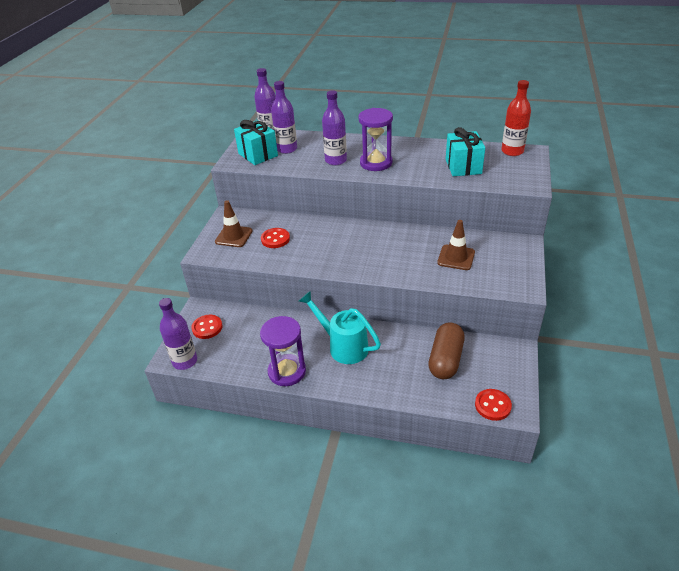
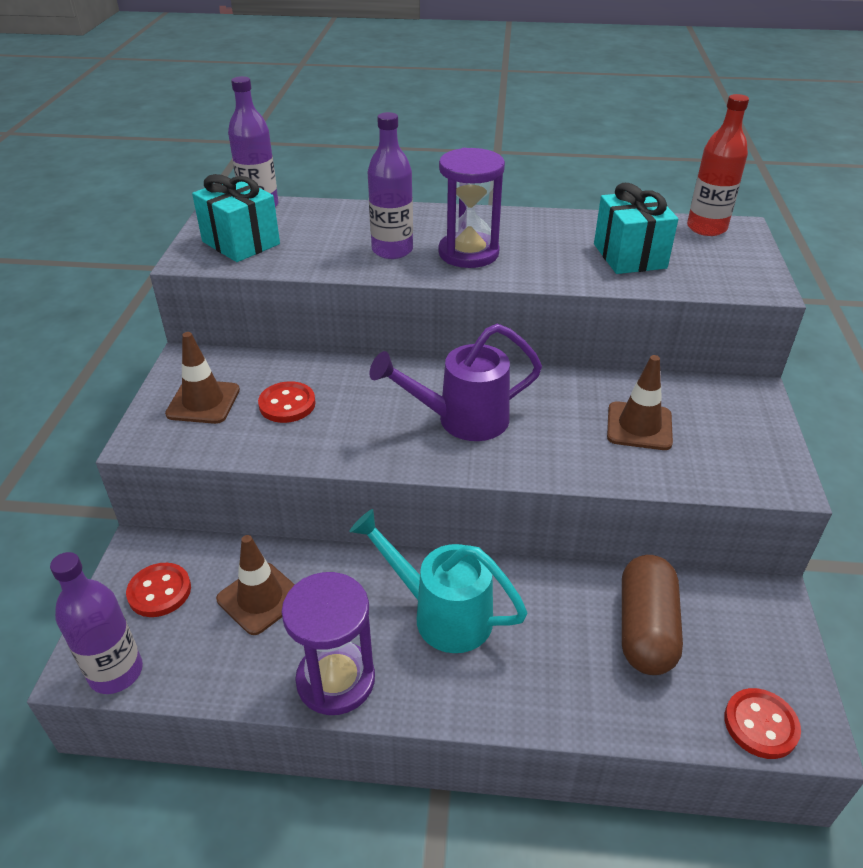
camera: 10 degrees left, 0 degrees up
purple bottle [271,81,297,154] -> none
none -> brown traffic cone [216,535,295,635]
none -> purple watering can [370,324,542,441]

